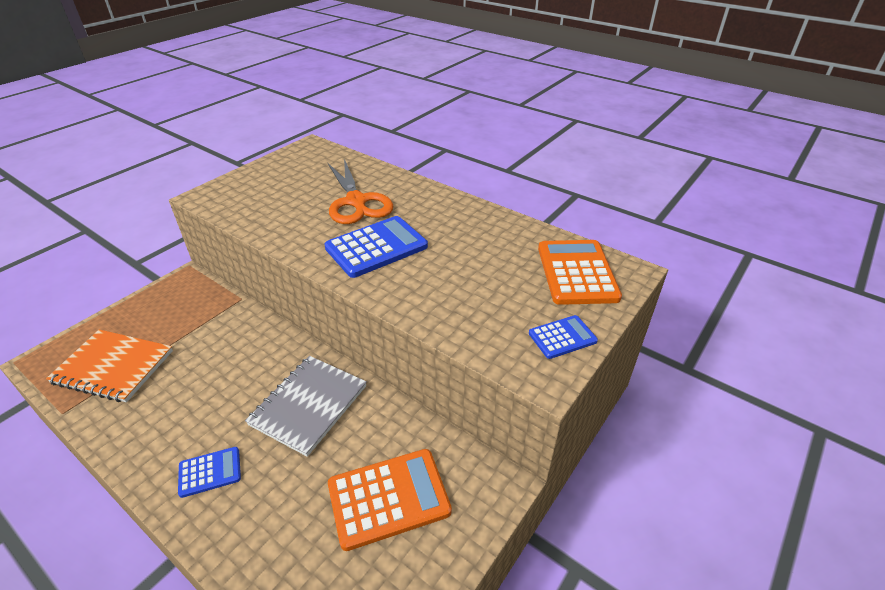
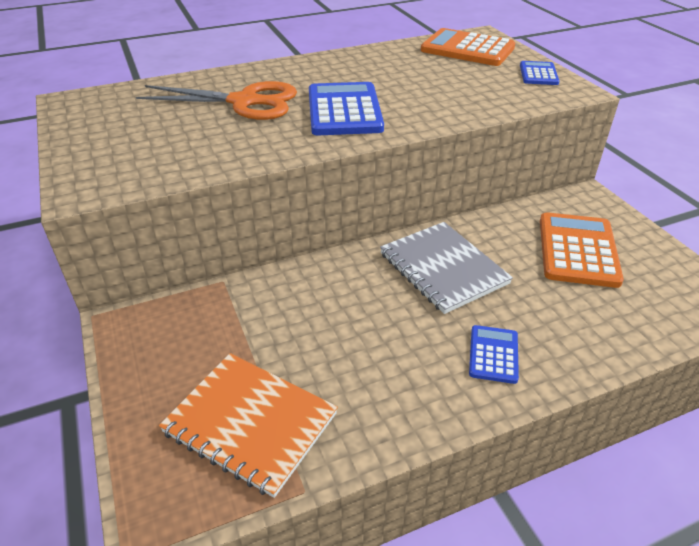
camera: 60 degrees left, 0 degrees up
orange notebook [46,330,173,402] -> orange notebook turned 75 degrees clockwise [159,353,338,498]

